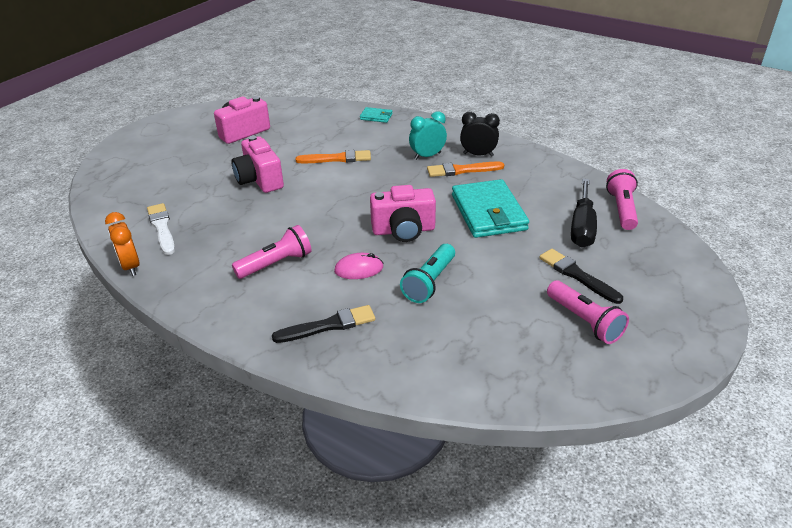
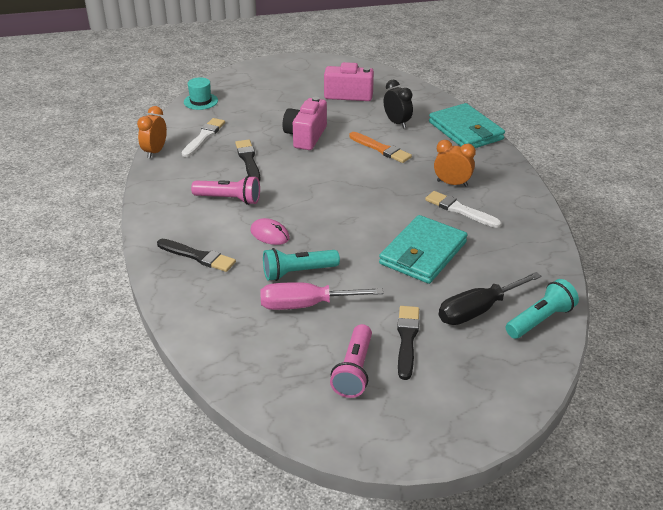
camera: 45 degrees right, 0 degrees up
turquoise wallet [360,107,393,123] -> turquoise wallet [429,103,505,148], size x2.19
pink camera [370,185,436,242] -> none
turquoise clock [409,111,447,160] -> orange clock [434,140,476,187]
orange brush [427,161,504,177] -> white brush [425,191,502,228]
black clock [460,112,500,157] -> black clock moved to [384,80,413,128]
pink flashlight [606,169,638,230] -> turquoise flashlight [506,279,579,339]
none -> turquoise hat [184,77,218,110]
none -> black brush [235,140,260,182]
none -> pink screwdriver [260,282,383,310]

